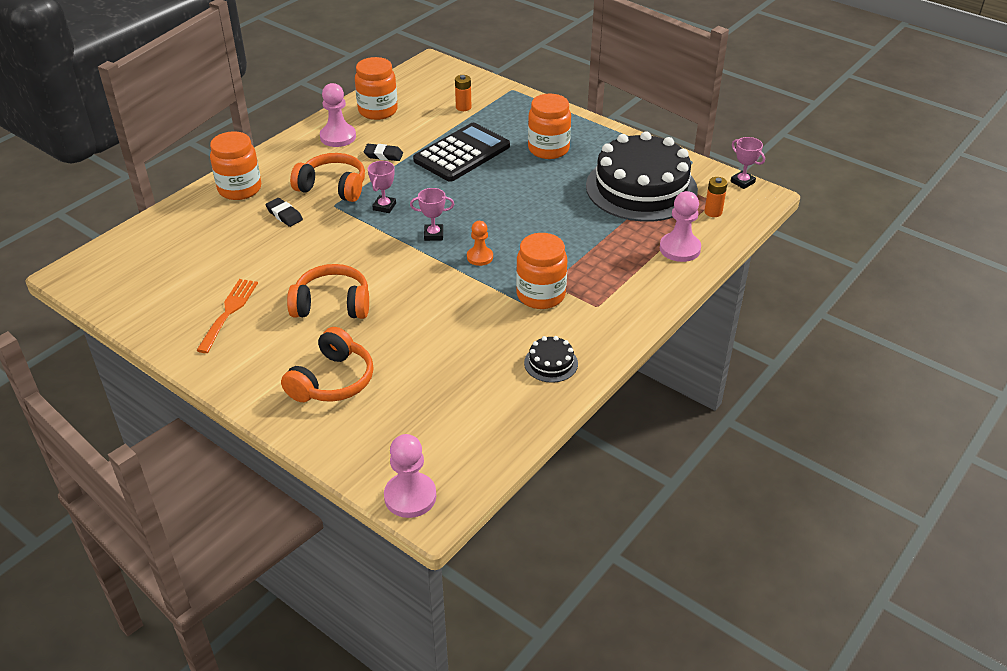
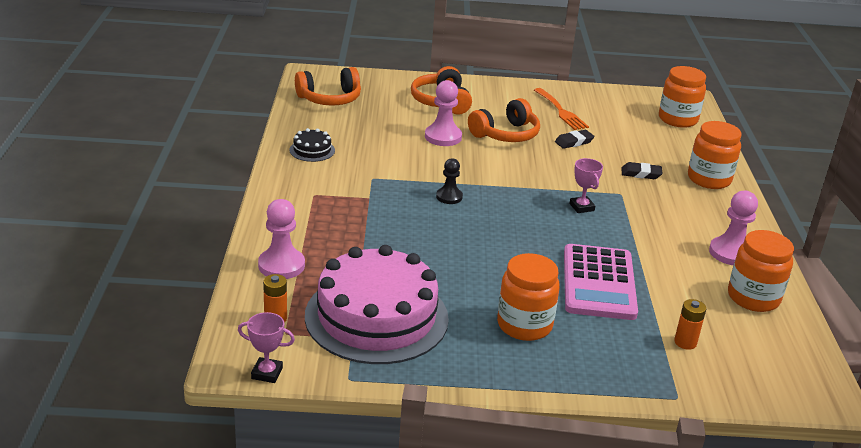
camera: 140 degrees right, 10 degrees down
orange headphones [290,153,365,202] -> orange headphones moved to [295,67,361,106]
black eraser [363,144,403,161] -> black eraser moved to [555,130,594,149]
pink pawn [384,434,436,518] -> pink pawn moved to [425,80,462,146]
pink trophy [410,188,454,241] -> none
black calculator [413,123,510,182] -> pink calculator [564,244,638,320]
orange pawn [467,221,493,266] -> black pawn [436,158,463,204]
orange jar [516,233,567,309] -> orange jar moved to [659,66,706,128]
black cake [586,132,698,222] -> pink cake [305,245,449,364]

